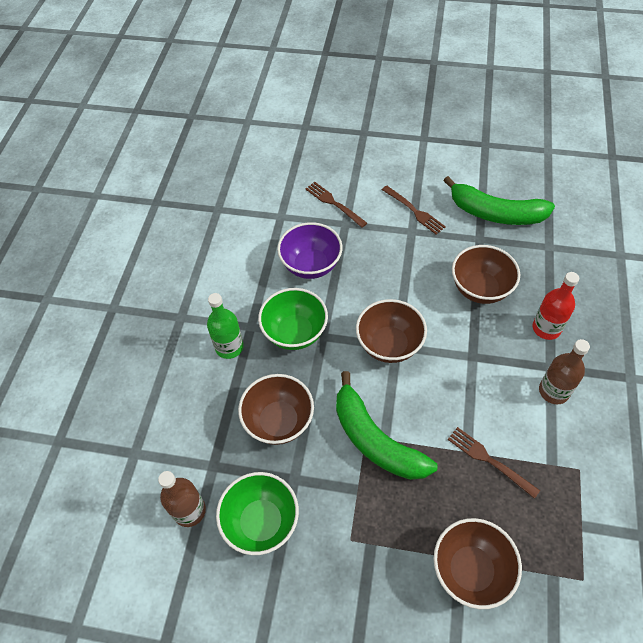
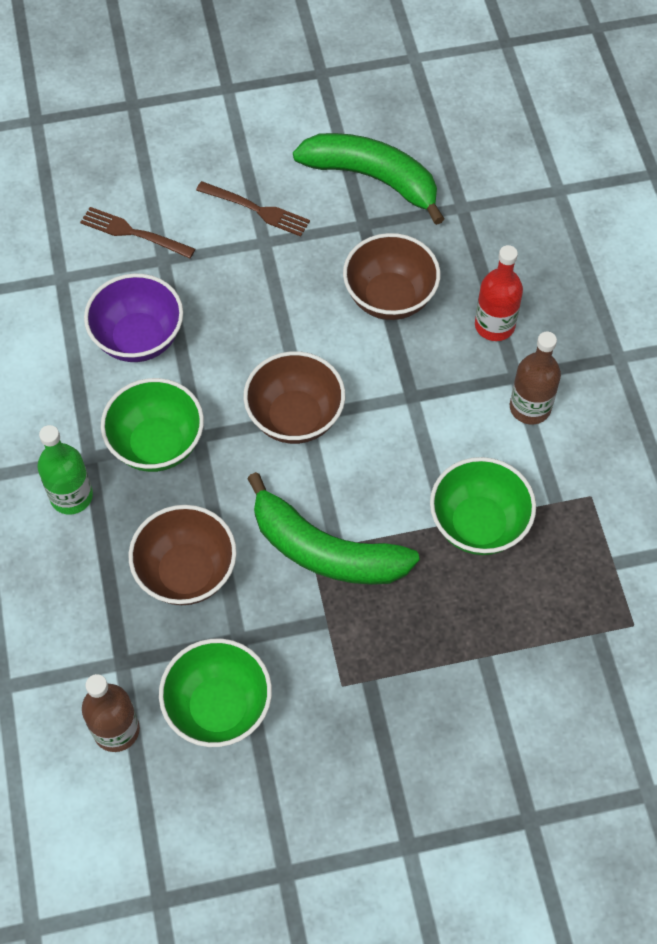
camera: 25 degrees left, 5 degrees up
brown bowl [434,518,522,609] -> none
green banana [443,176,555,225] -> green banana turned 150 degrees counterclockwise [293,133,444,225]
brown fork [448,427,540,499] -> green bowl [430,457,536,555]

